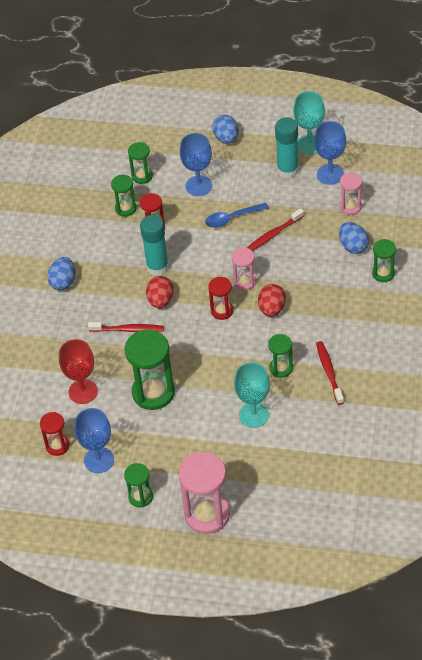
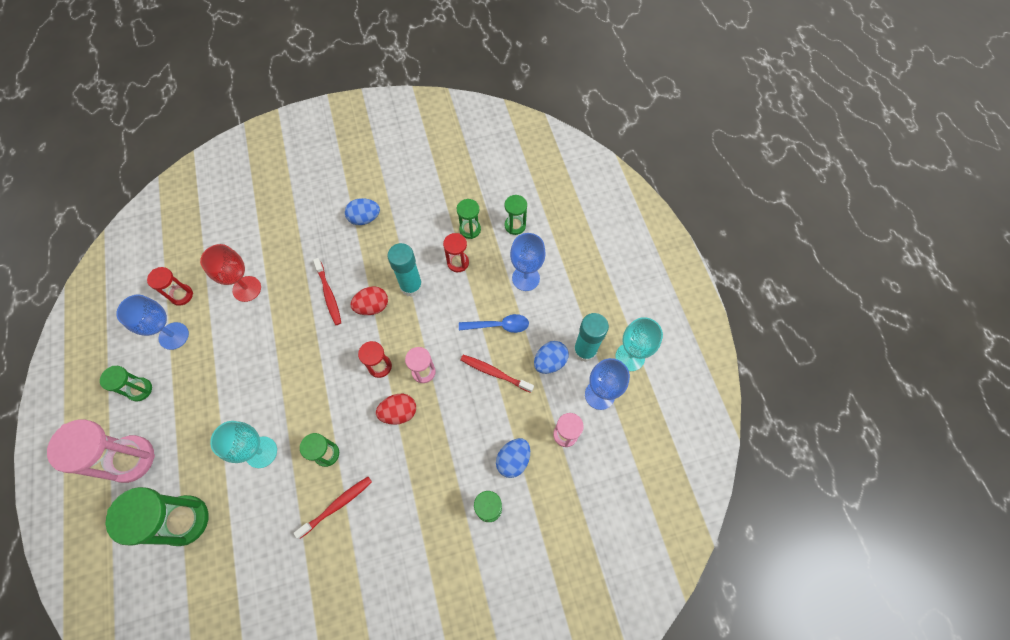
camera: 60 degrees right, 15 degrees up
green hourglass [125,330,175,410] -> green hourglass moved to [106,487,209,546]
blue spoon [205,203,269,228] -> blue spoon turned 135 degrees clockwise [459,314,529,333]
blue egg [212,115,238,144] -> blue egg moved to [534,341,569,374]

